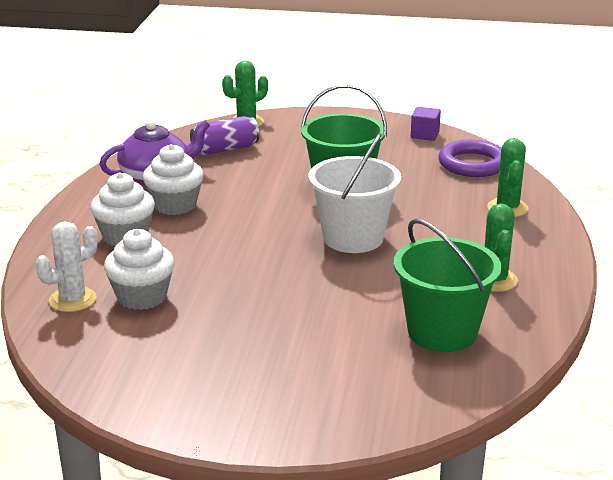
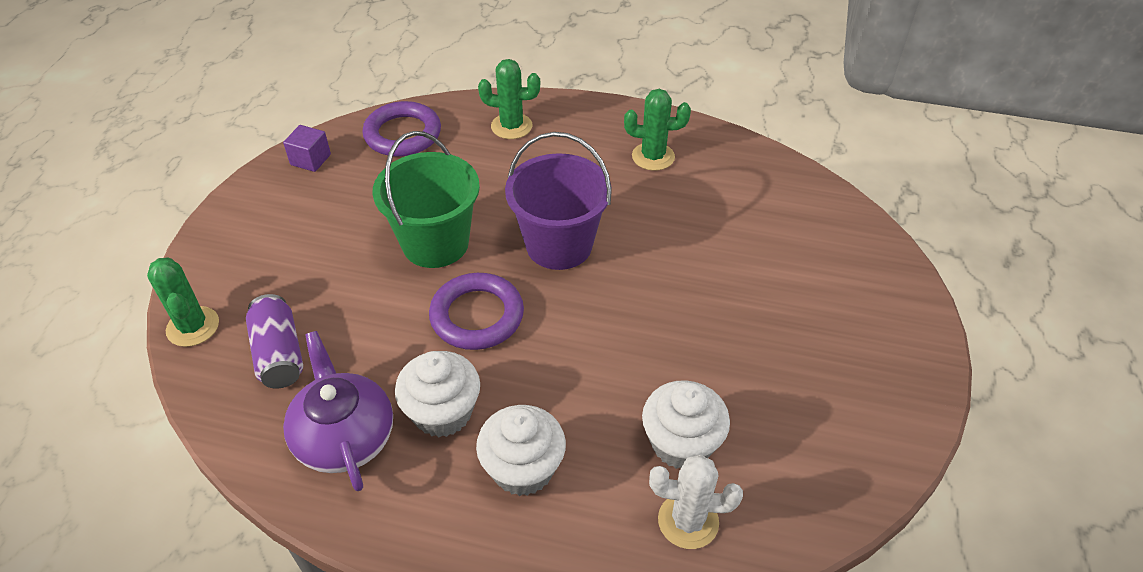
camera: 85 degrees left, 20 degrees up
white cactus [35,221,98,312] -> white cactus turned 45 degrees counterclockwise [649,455,743,549]
white bucket [309,133,401,253] -> purple bucket [505,132,612,270]
green bucket [394,219,502,352] -> none
none -> purple ring [429,273,524,350]

